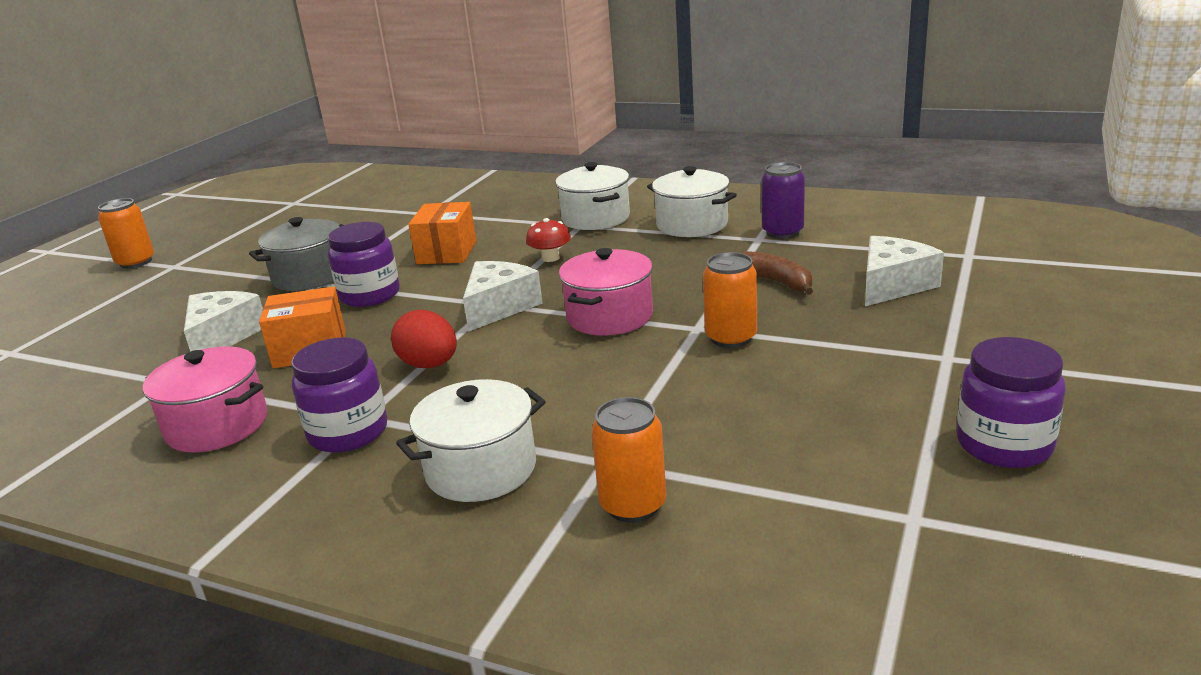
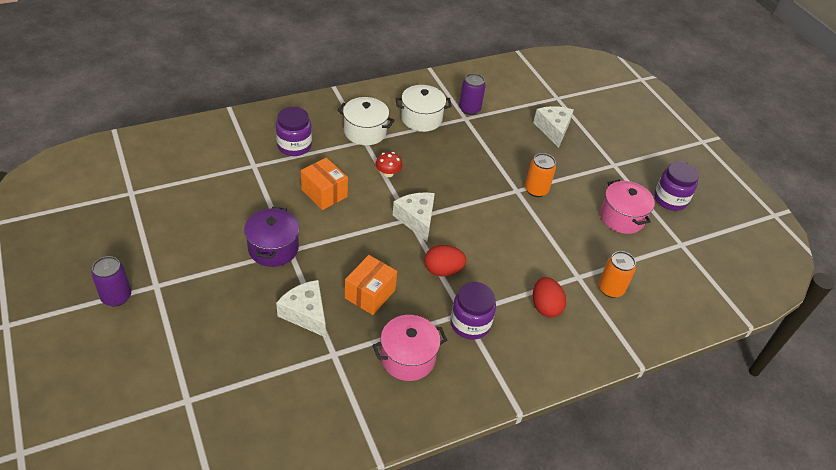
camera: 55 degrees left, 20 degrees up
orange can [98,198,154,269] -> purple can [91,256,131,307]
grey pot [249,217,344,291] -> purple pot [244,207,299,267]
purple jar [328,222,400,307] -> purple jar moved to [276,107,312,156]
white pot [396,379,546,502] -> red egg [533,277,566,318]
pink pot [559,248,653,336] -> pink pot moved to [600,180,655,234]
brown banana [742,251,813,295] -> none

